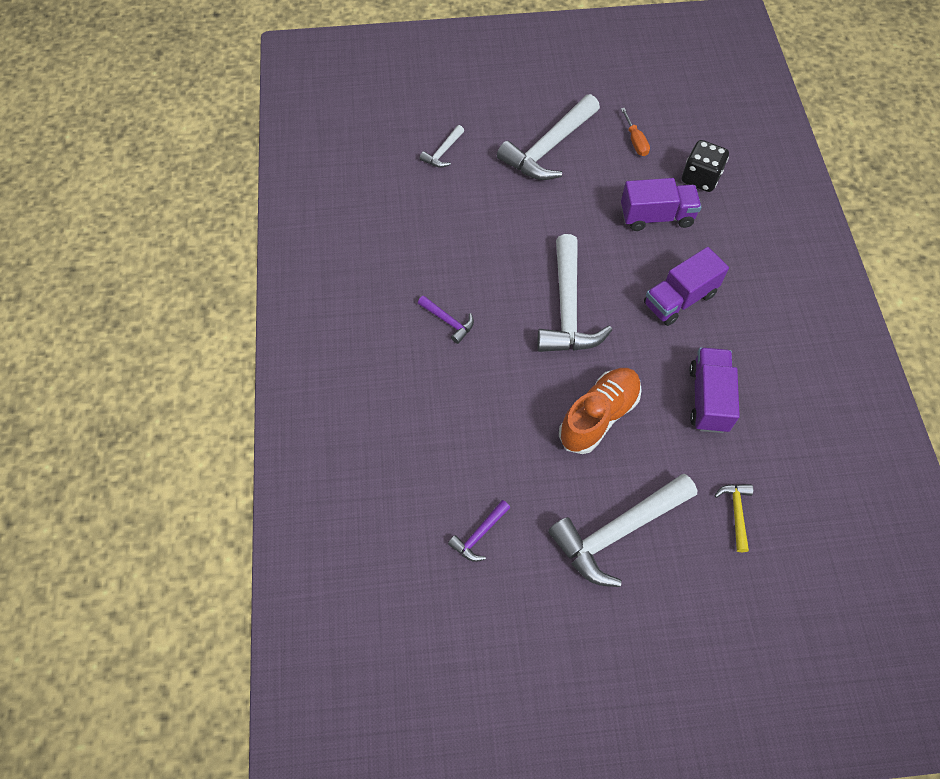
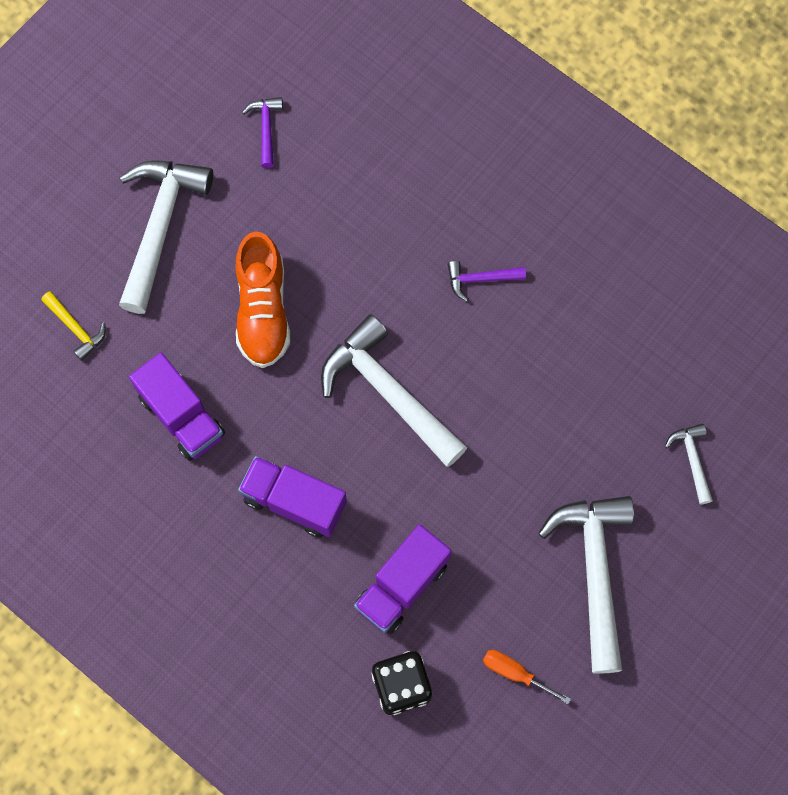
camera: 135 degrees right, 10 degrees up
purple truck [644,247,729,326] -> purple truck turned 75 degrees counterclockwise [238,456,347,538]

